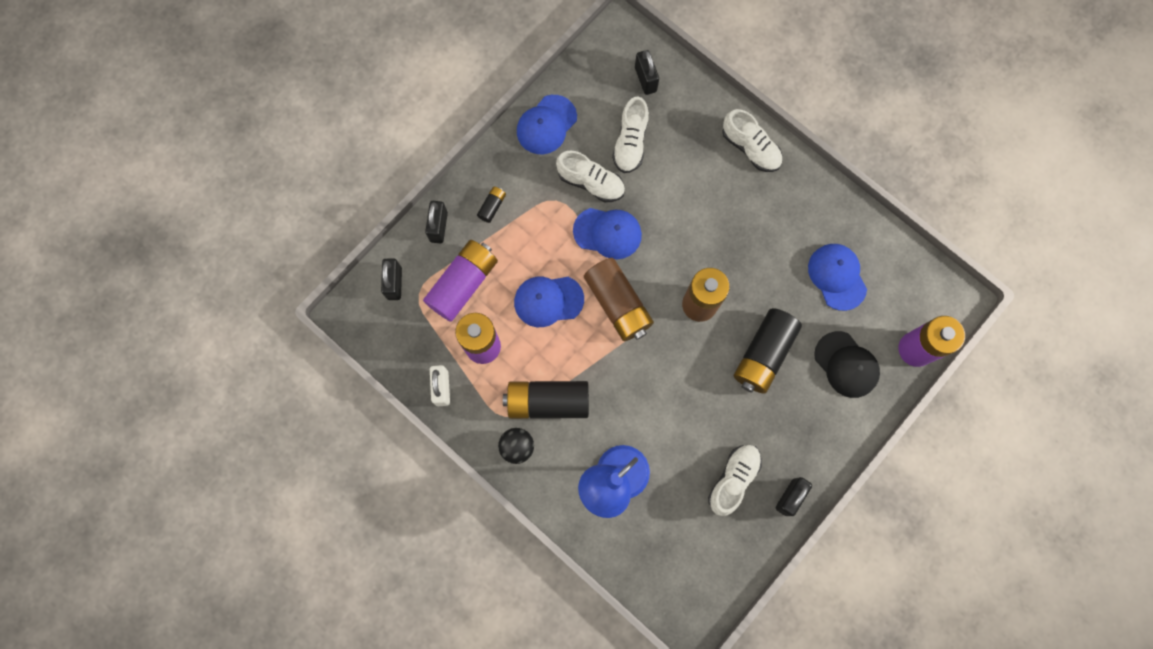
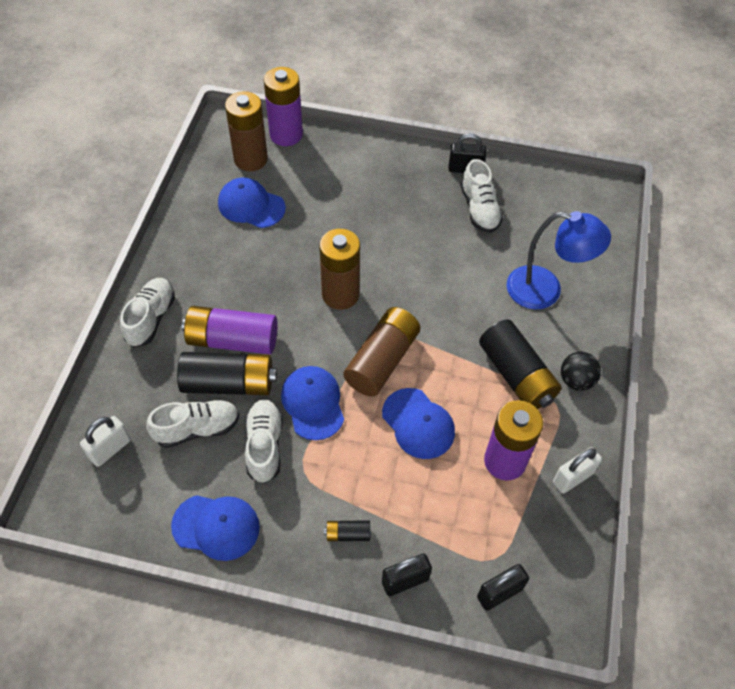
camera: 120 degrees left, 20 degrees down
purple battery [423,240,498,322] -> purple battery moved to [182,306,278,354]
black padlock [635,50,659,95] -> white padlock [80,416,131,467]
white shoe [708,445,762,516] -> white shoe turned 105 degrees counterclockwise [461,159,503,233]
black battery [734,308,802,393] -> black battery moved to [177,352,277,395]
blue cap [808,244,867,311] -> blue cap turned 75 degrees clockwise [218,178,286,228]
black cap [814,331,880,398] -> none
none -> brown battery [225,91,268,172]

